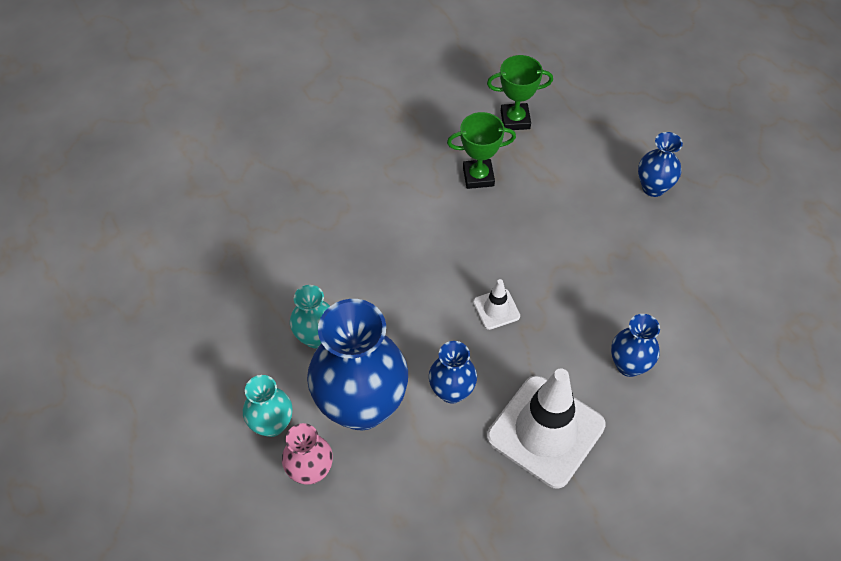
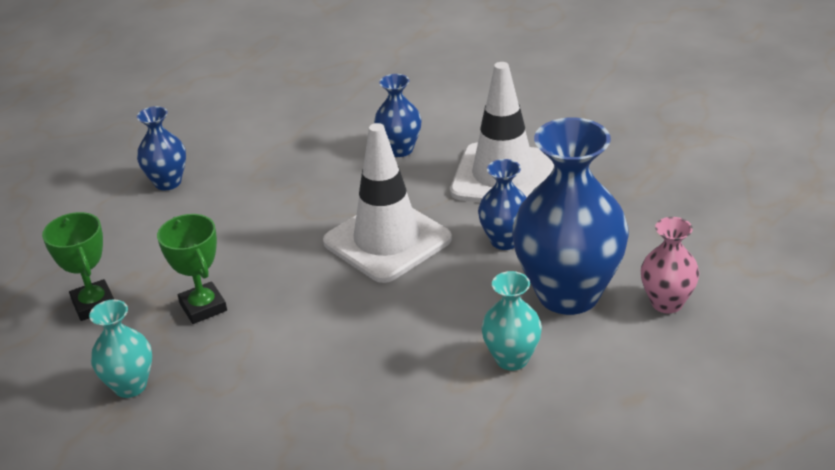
camera: 110 degrees left, 20 degrees down
turquoise vase [243,375,292,437] -> turquoise vase moved to [89,300,152,398]
white traffic cone [473,279,520,330] -> white traffic cone [323,123,452,283], size x2.23

